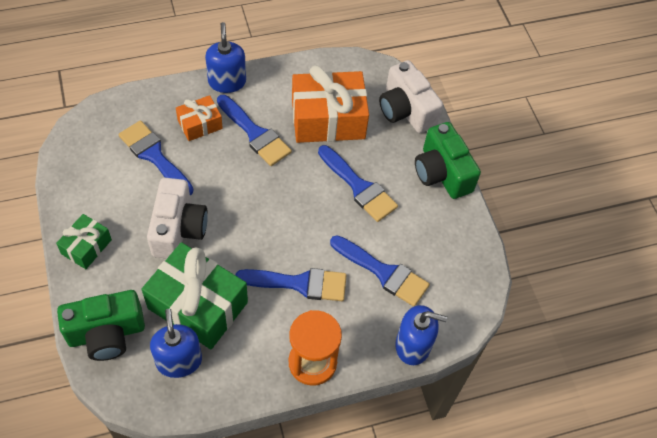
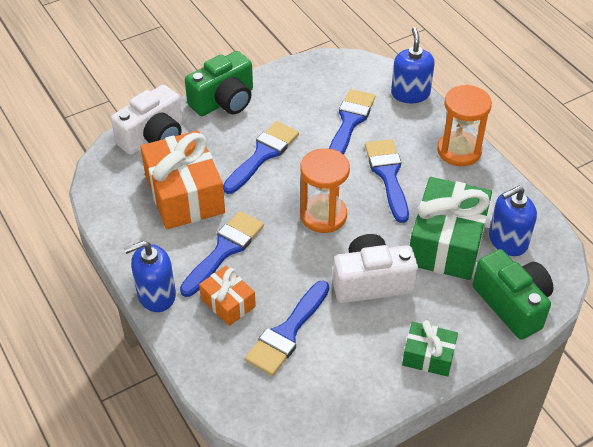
camera: 100 degrees left, 10 degrees down
none -> orange hourglass [300,148,350,233]

